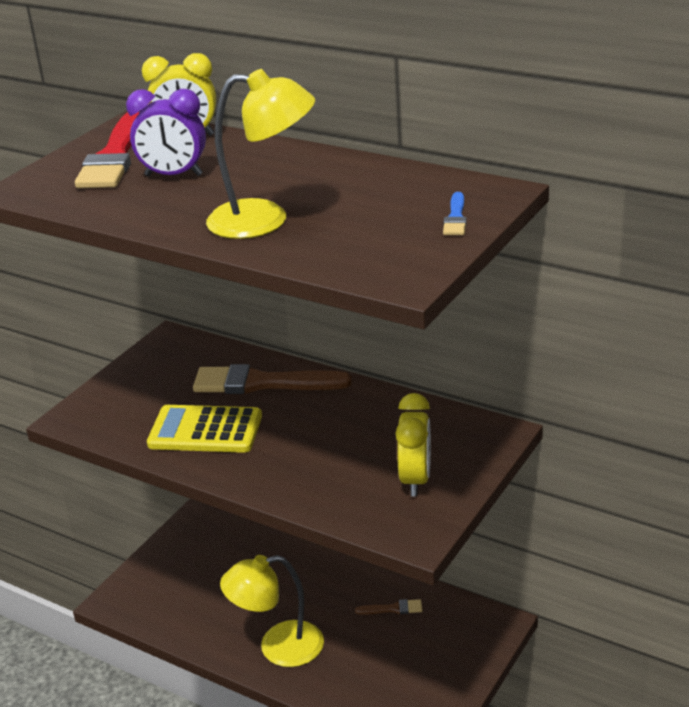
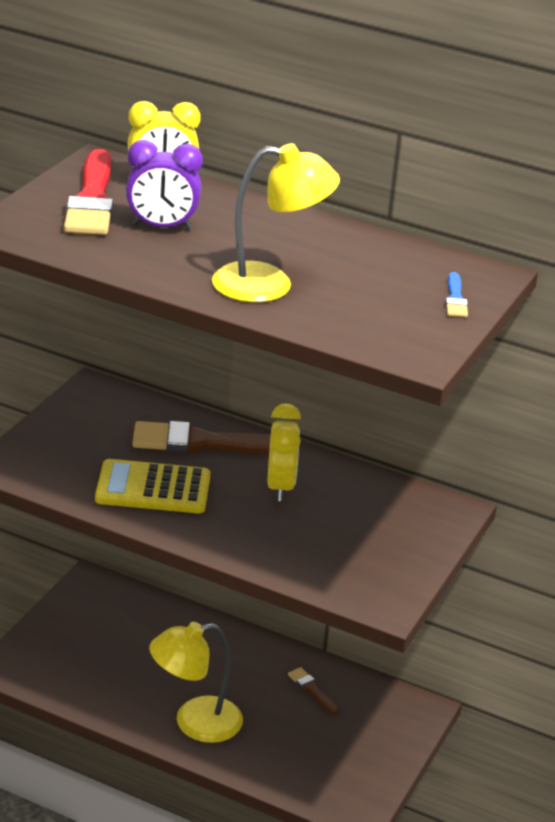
camera: 10 degrees left, 0 degrees up
brown brush [355,599,422,615] -> brown brush turned 120 degrees counterclockwise [288,667,339,714]
yellow clock [395,393,431,496] -> yellow clock moved to [267,403,301,501]

